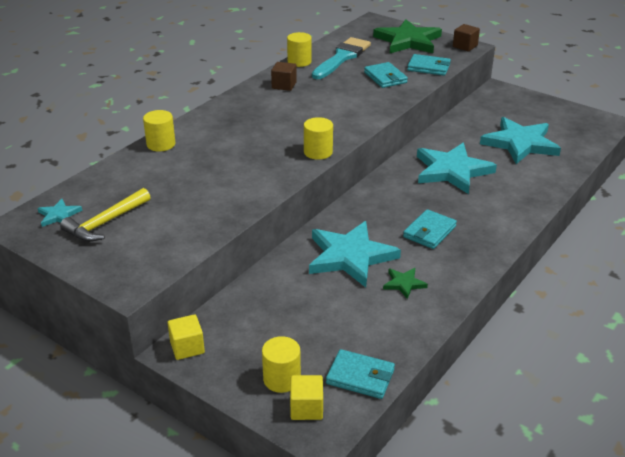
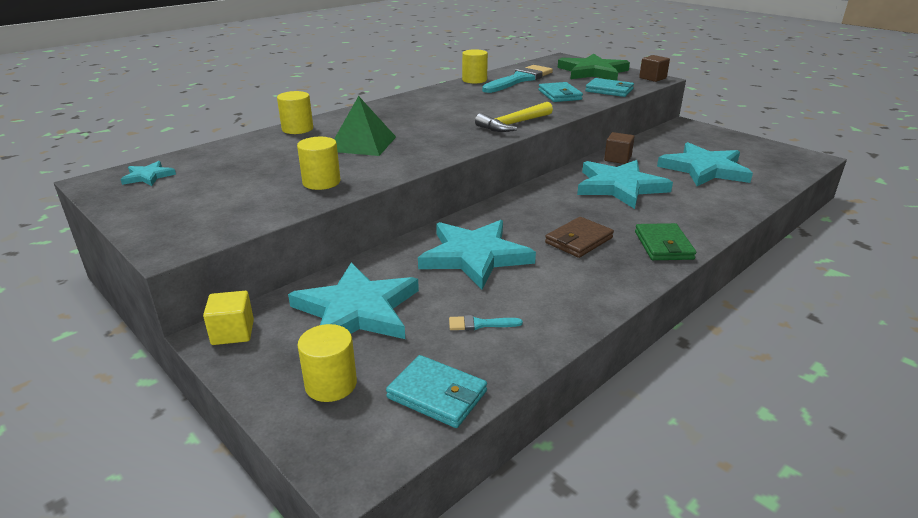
camera: 10 degrees right, 5 degrees down
yellow hammer [60,188,150,242] -> yellow hammer moved to [475,102,553,132]
brown cube [271,62,297,91] -> brown cube moved to [604,132,634,164]
yellow cube [290,375,323,420] -> none
yellow cylinder [304,117,333,160] -> yellow cylinder moved to [297,137,341,190]
green star [383,268,428,299] -> none
turquoise wallet [403,209,457,249] -> brown wallet [545,217,614,258]
none -> turquoise star [288,263,419,339]
none -> green pyramid [334,96,396,156]
none -> turquoise brush [449,315,523,331]
none -> green wallet [635,223,696,260]

